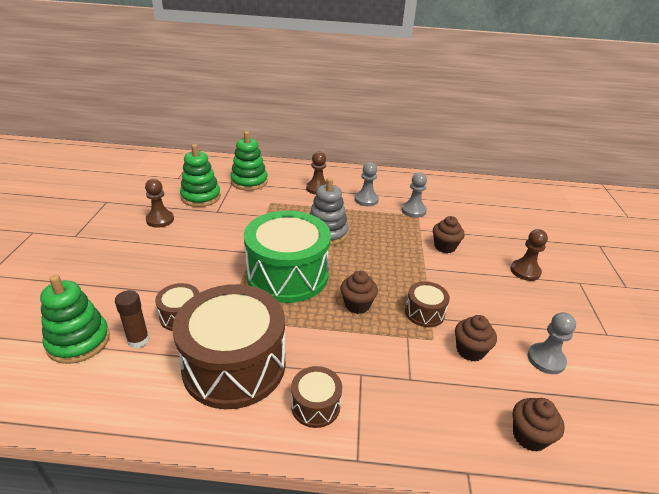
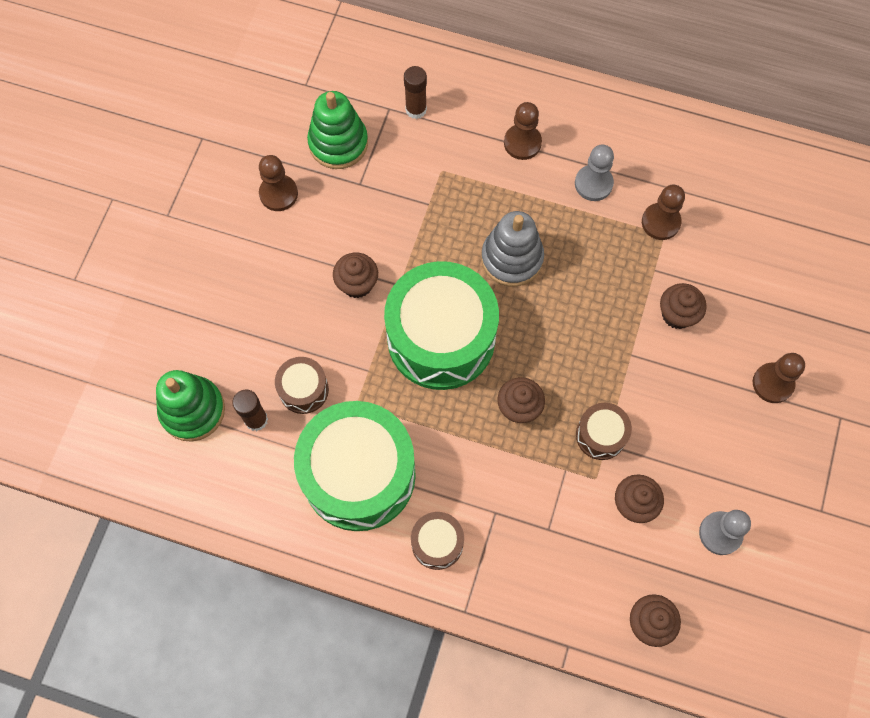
camera: 15 degrees right, 35 degrees up
brown drum [172,284,285,409] -> green drum [294,401,416,531]
green stacking toy [230,131,268,191] -> brown glue stick [404,66,427,119]
grey pawn [402,172,427,218] -> brown pawn [642,185,685,240]
none -> brown cupcake [333,253,378,298]

